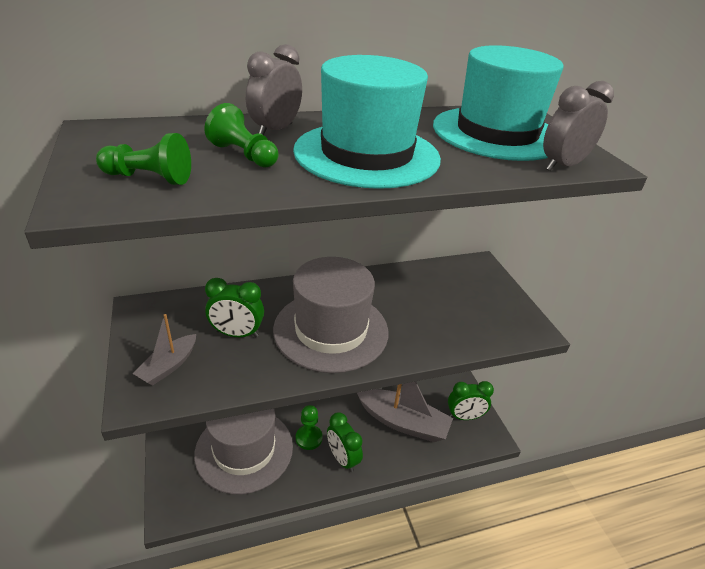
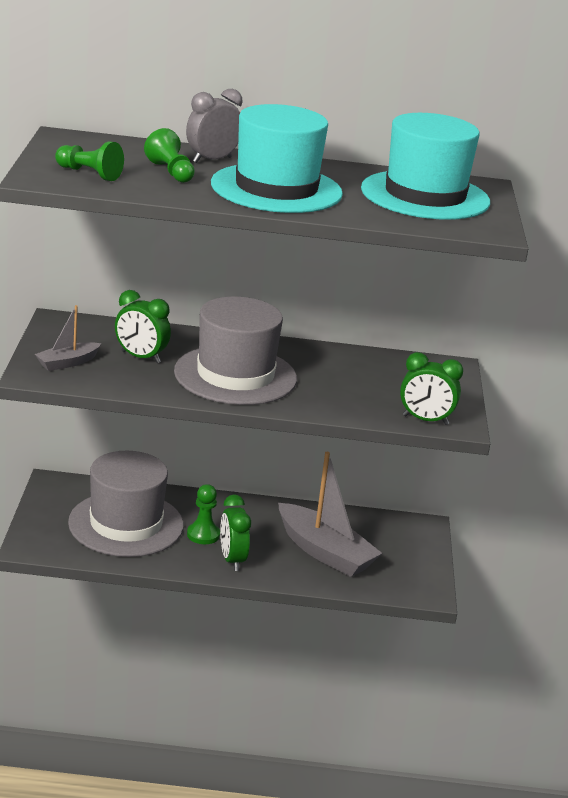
camera: 20 degrees right, 10 degrees down
green clock [448,381,494,420] -> green clock moved to [400,352,463,425]
grey clock [543,81,614,171] -> none

